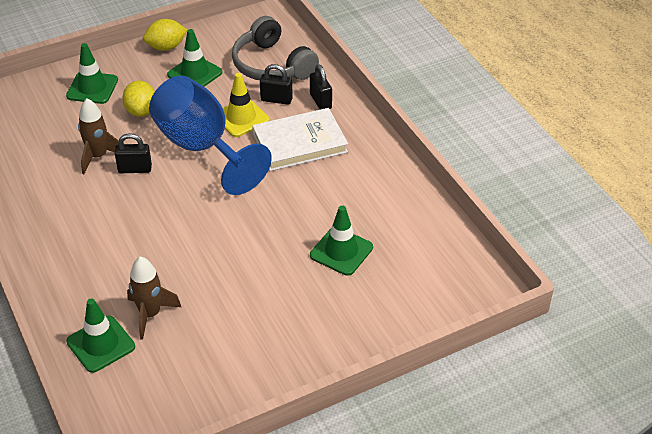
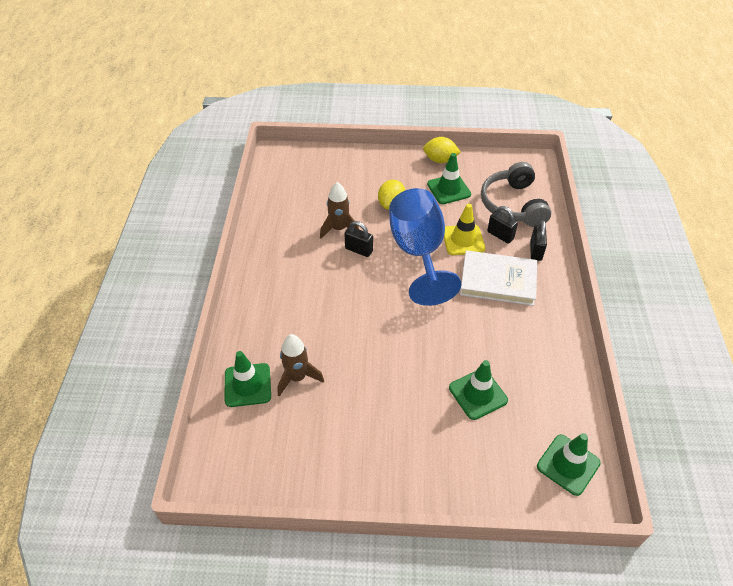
camera: 30 degrees right, 5 degrees up
green traffic cone [66,43,118,104] -> green traffic cone moved to [537,433,601,496]

